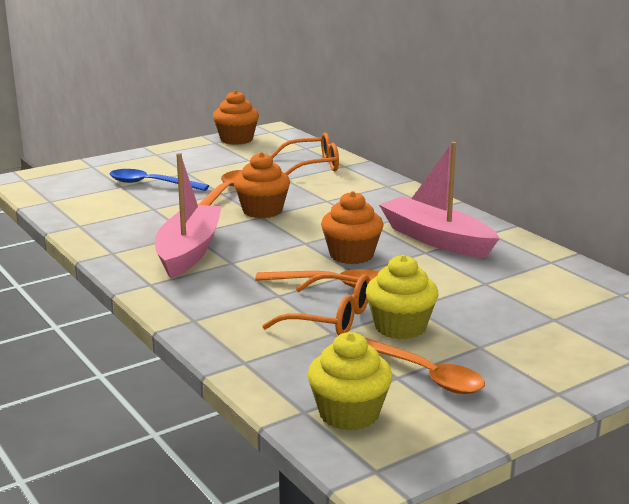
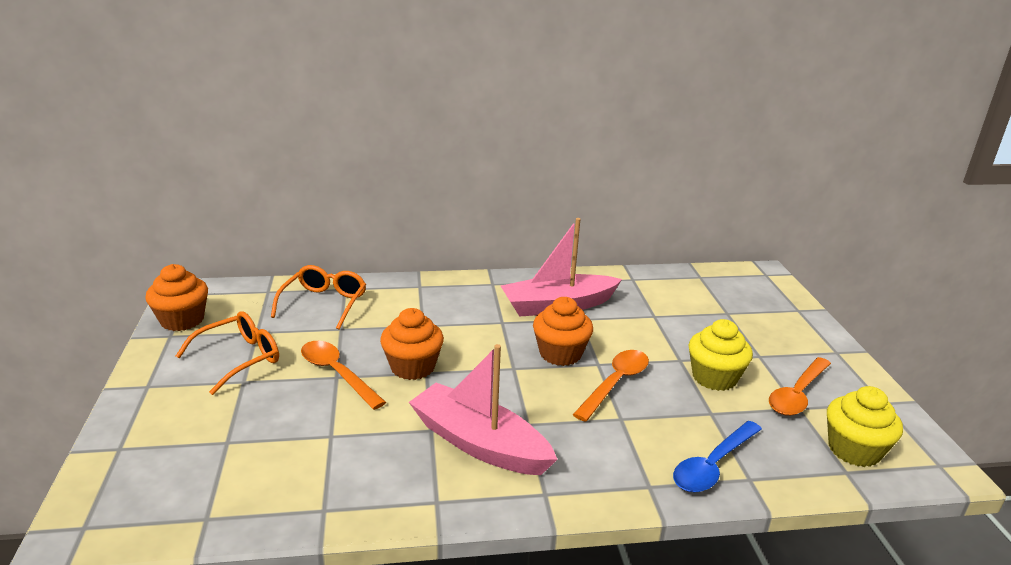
camera: 65 degrees left, 5 degrees up
blue spoon [110,169,209,191] -> blue spoon moved to [673,421,762,493]
orange glasses [262,273,370,335] -> orange glasses moved to [176,311,279,395]
orange spoon [364,337,485,394] -> orange spoon turned 150 degrees clockwise [769,357,831,416]

